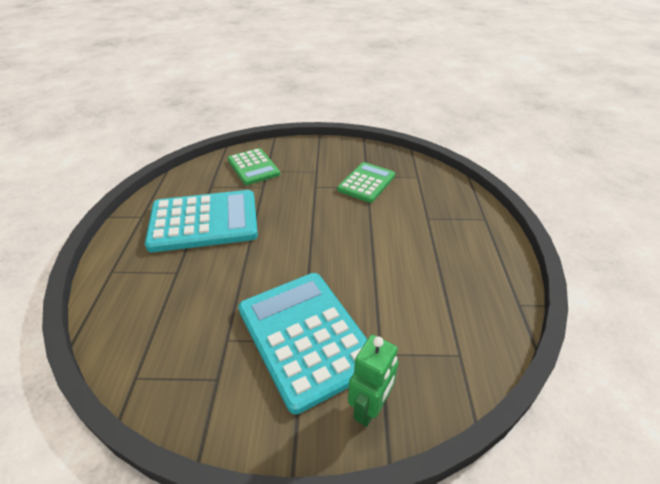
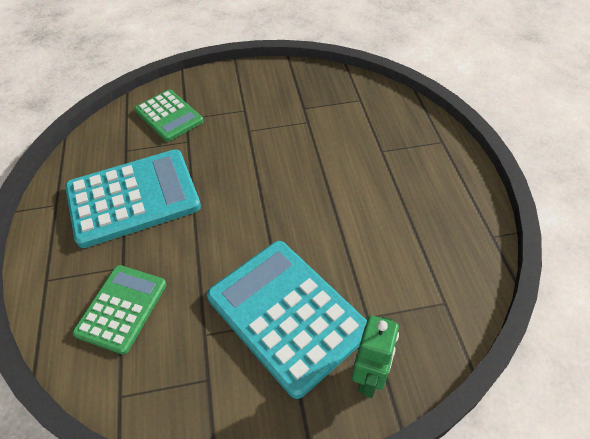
camera: 10 degrees left, 10 degrees up
green calculator [337,162,395,203] -> green calculator moved to [73,265,167,355]

